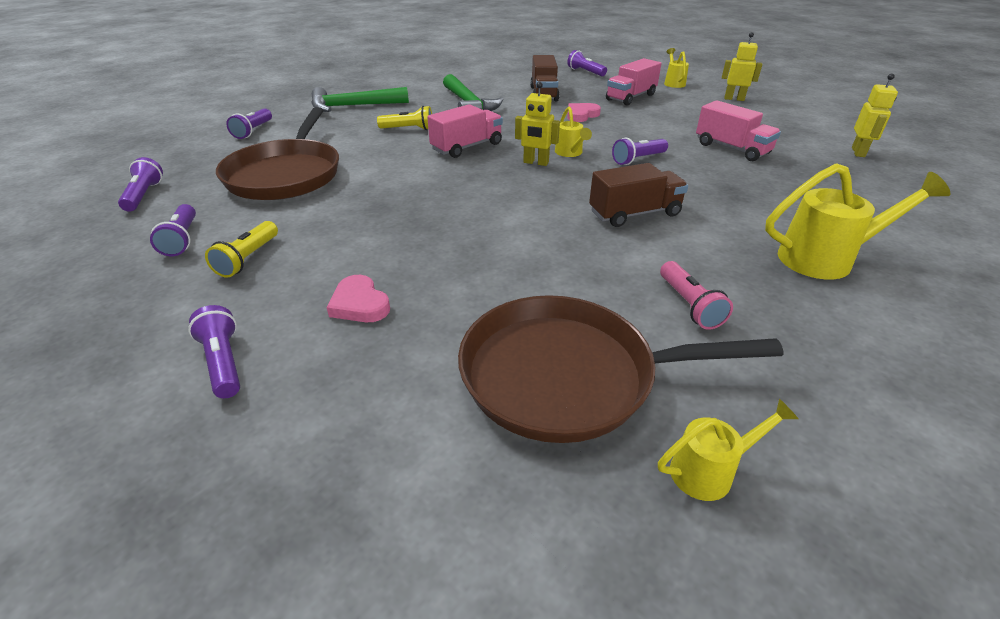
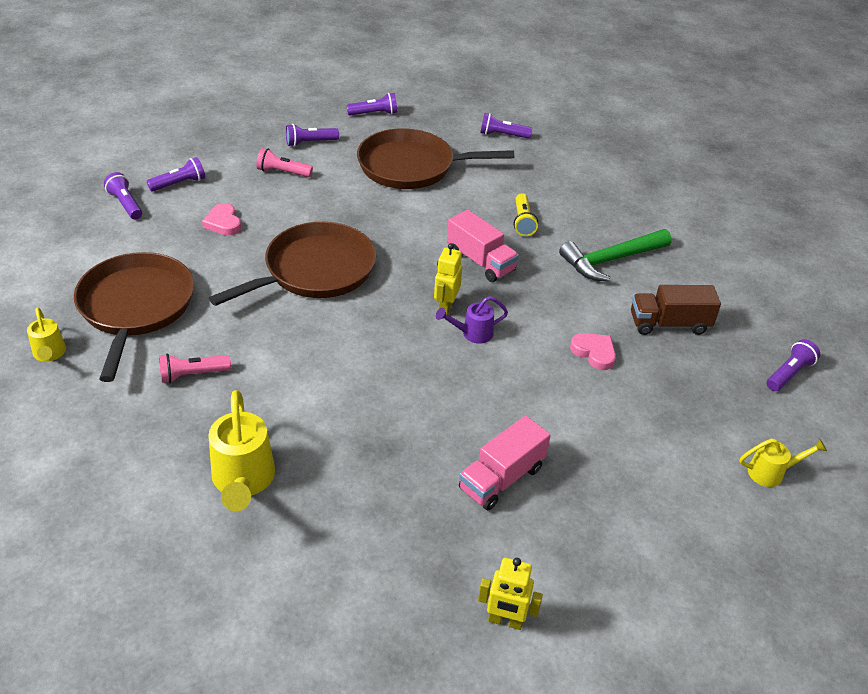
camera: 85 degrees right, 5 degrees up
yellow flashlight [205,221,278,278] -> pink flashlight [256,148,313,177]
green hammer [311,87,409,112] -> none
pink heart [326,275,390,322] -> pink heart turned 75 degrees counterclockwise [202,203,241,235]
yellow watering can [555,107,592,157] -> purple watering can [436,296,508,344]
brown truck [589,163,688,227] -> none
pink truck [606,58,662,106] -> none
purple flashlight [612,138,668,165] -> purple flashlight moved to [104,172,142,219]
yellow robot [722,32,762,101] -> none
none -> brown pan [209,222,376,306]

